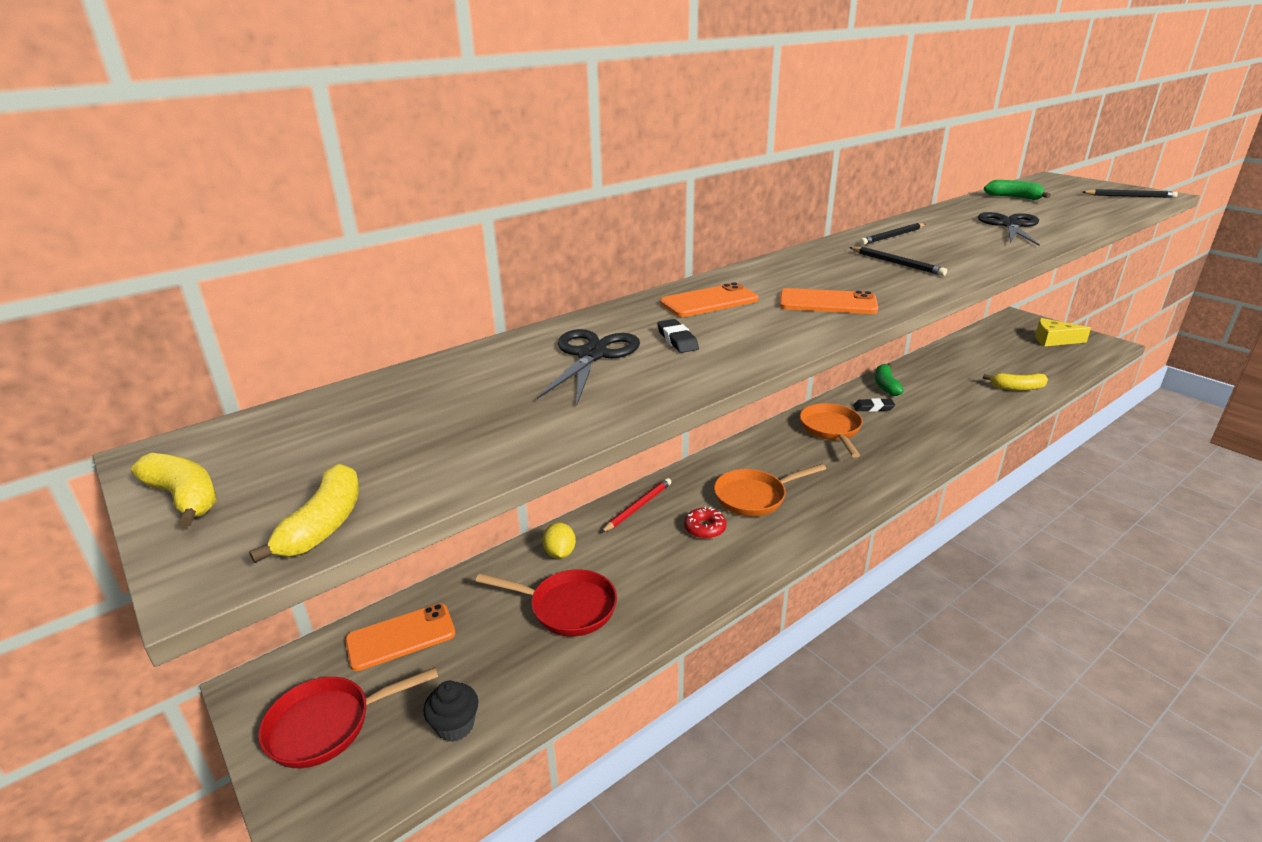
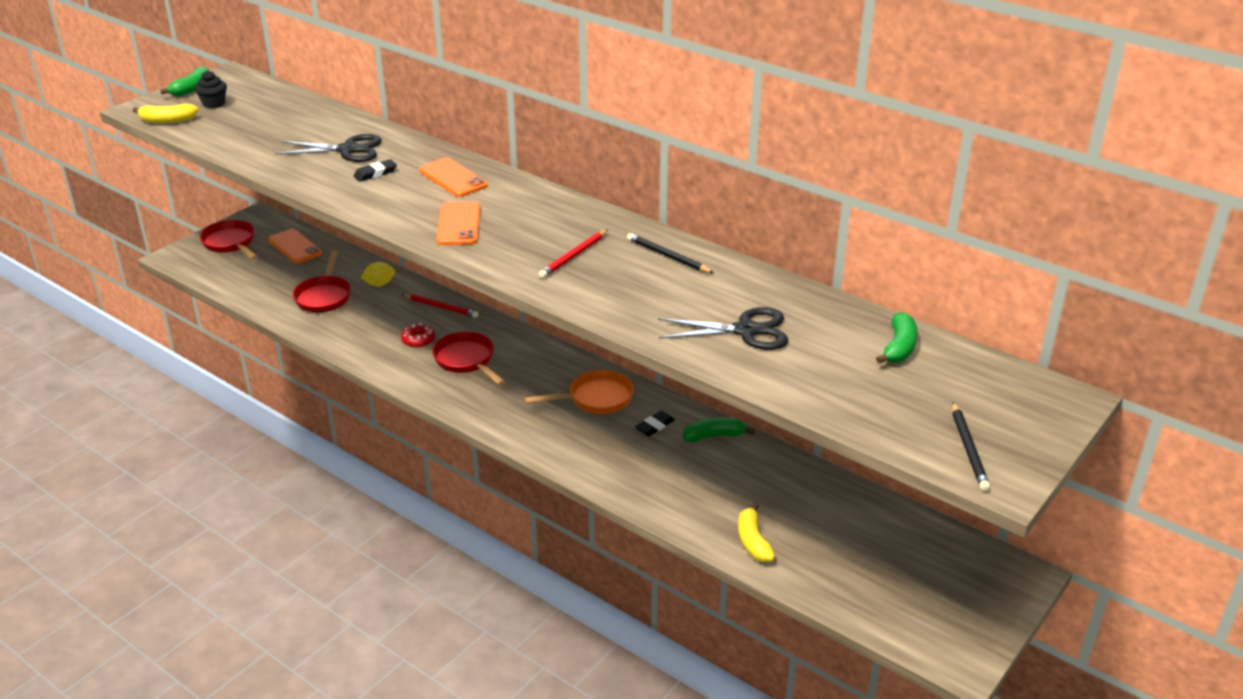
camera: 75 degrees right, 5 degrees up
yellow banana [131,453,217,527] -> green banana [160,66,209,96]
black cupcake [424,681,478,742] -> black cupcake moved to [195,71,227,109]
orange pan [714,464,826,517] -> red pan [432,332,505,385]
black pencil [849,247,947,276] -> red pencil [539,230,608,278]
black eraser [853,398,895,412] -> black eraser turned 60 degrees clockwise [635,411,675,436]
yellow cheese [1035,318,1091,346] -> none

